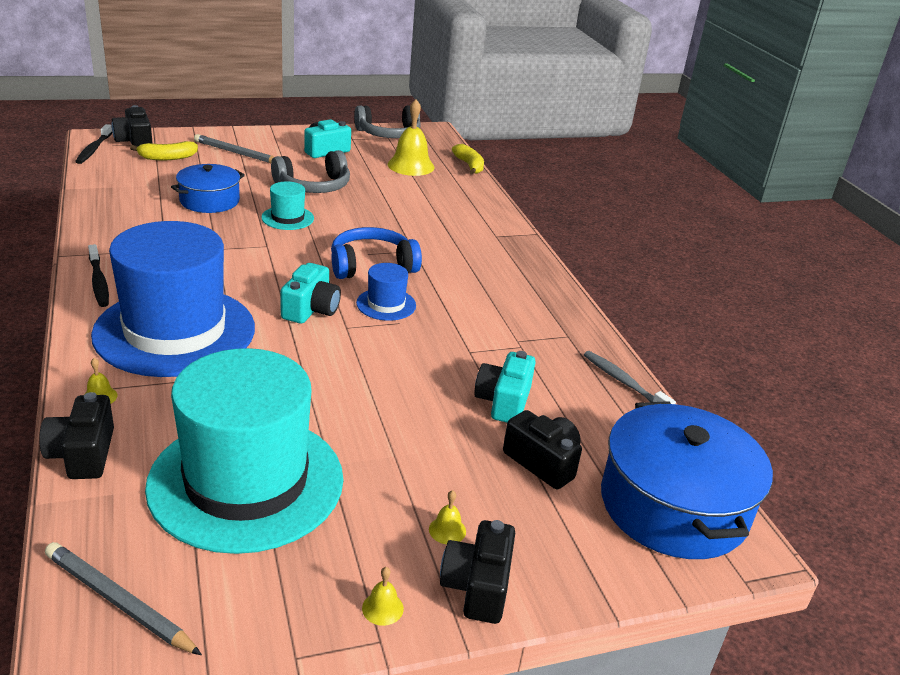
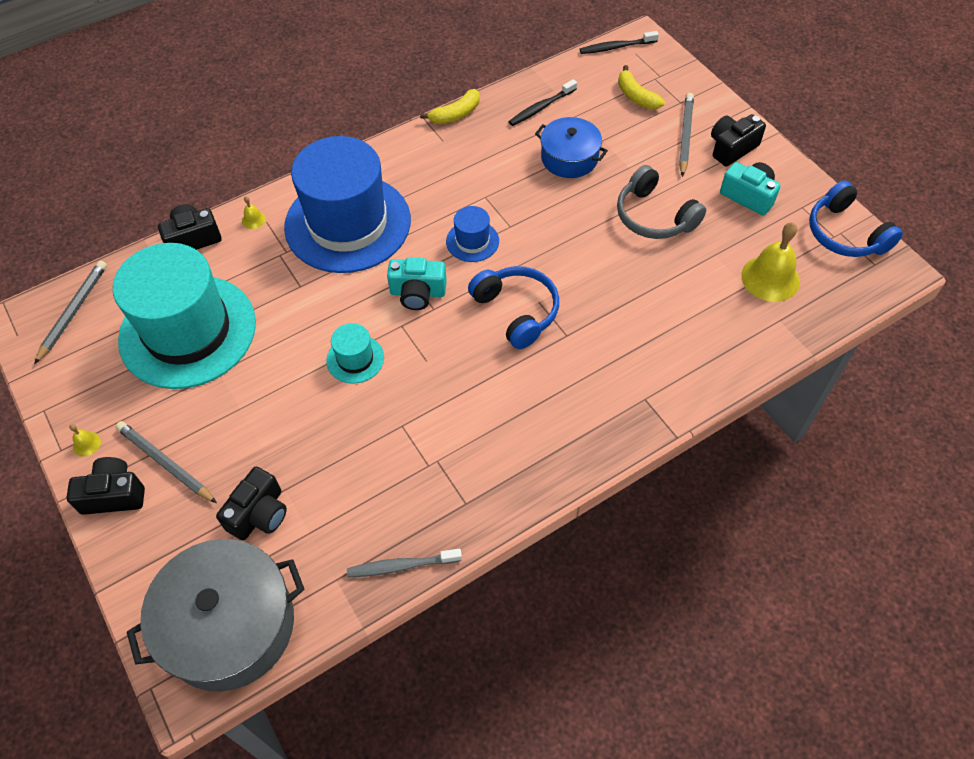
camera: 80 degrees right, 25 degrees up
black toothbrush [88,244,109,307] -> black toothbrush moved to [509,79,577,126]
black camera [112,105,153,146] -> black camera moved to [711,114,766,166]
turquoise hat [261,182,314,230] -> turquoise hat moved to [326,323,384,384]
grey headphones [354,105,421,138] -> blue headphones [809,180,903,257]
blue hat [356,263,416,321] -> blue hat moved to [446,206,499,262]
yellow bell [429,490,466,544] -> grey pencil [116,421,217,503]
yellow banana [452,144,484,175] -> yellow banana moved to [420,89,479,124]
turquoise camera [474,351,536,423] -> none
grey toothbrush [584,351,676,404] -> grey toothbrush turned 135 degrees counterclockwise [347,549,462,577]
blue pot [601,401,773,559] -> grey pot [127,539,305,692]

